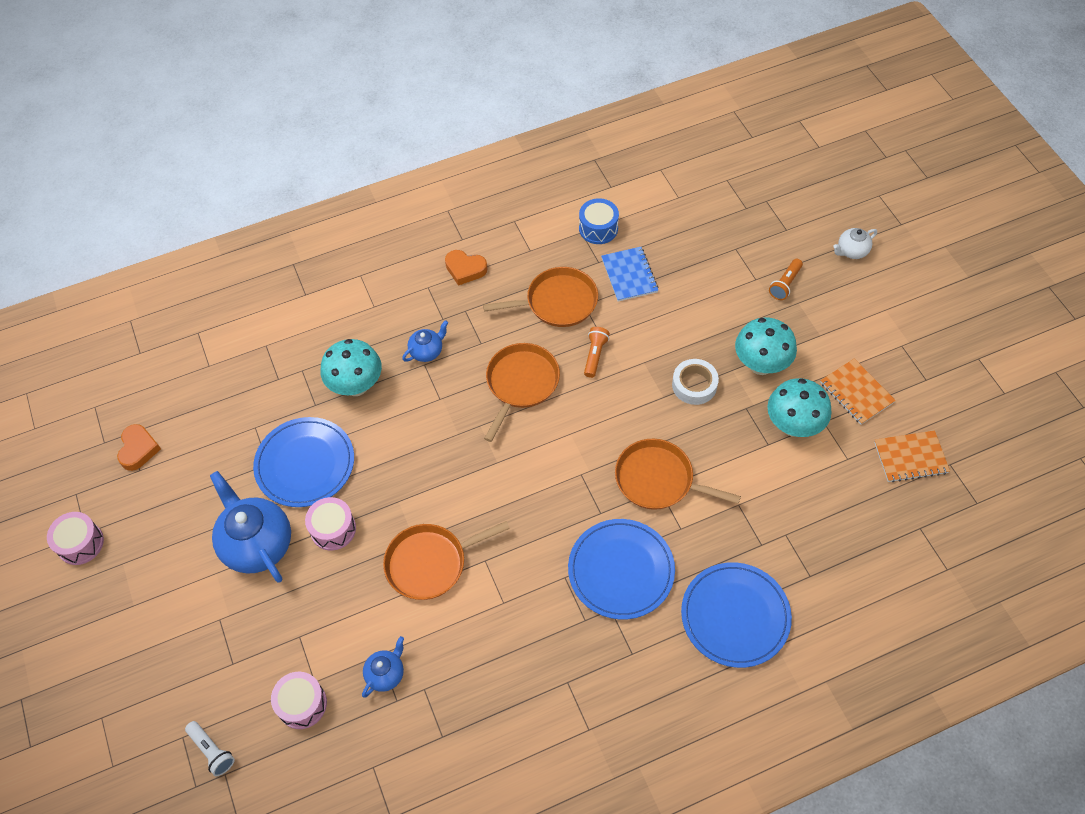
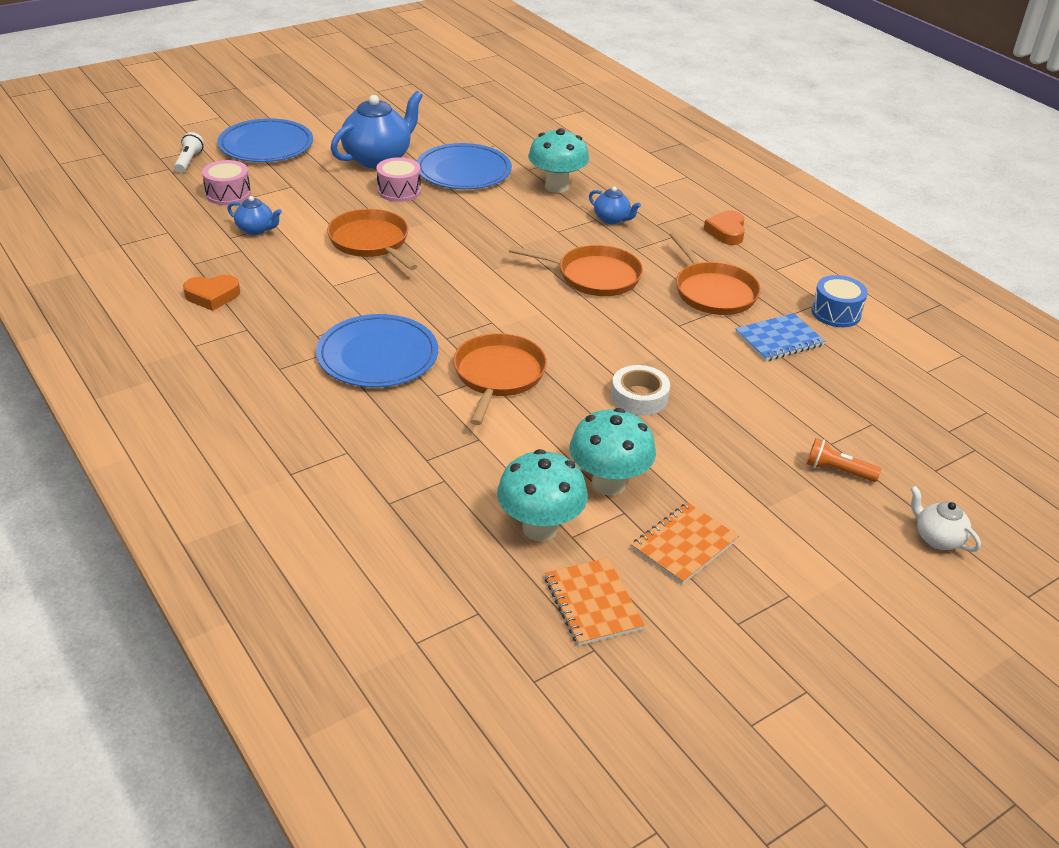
camera: 75 degrees right, 20 degrees down
pink drum [47,512,104,565] -> none
orange heart [117,424,161,471] -> orange heart moved to [183,275,240,311]
white flashlight [185,721,235,776] -> white flashlight turned 150 degrees clockwise [174,132,204,173]
orange flashlight [584,327,610,378] -> none
blue plate [681,562,792,668] -> blue plate moved to [217,118,313,162]
turquoise mushroom [735,318,797,375] -> turquoise mushroom moved to [497,449,588,541]

